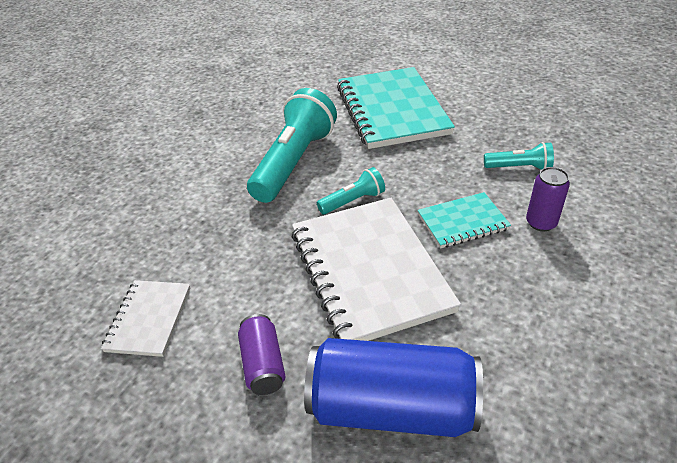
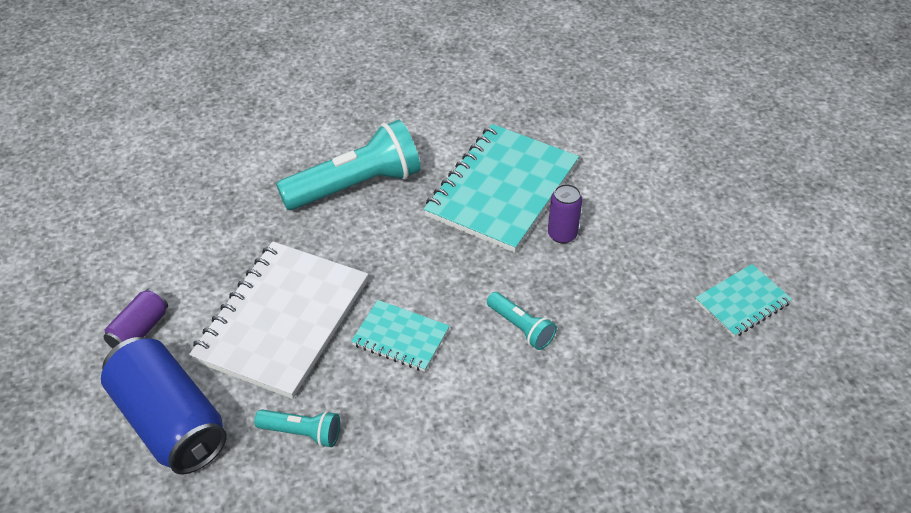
camera: 40 degrees right, 5 degrees up
white notebook [101,280,190,357] -> none
turquoise flashlight [317,167,385,215] -> turquoise flashlight moved to [254,409,340,447]
purple can [526,167,570,231] -> purple can moved to [548,184,582,244]
none -> turquoise notebook [695,264,792,337]

